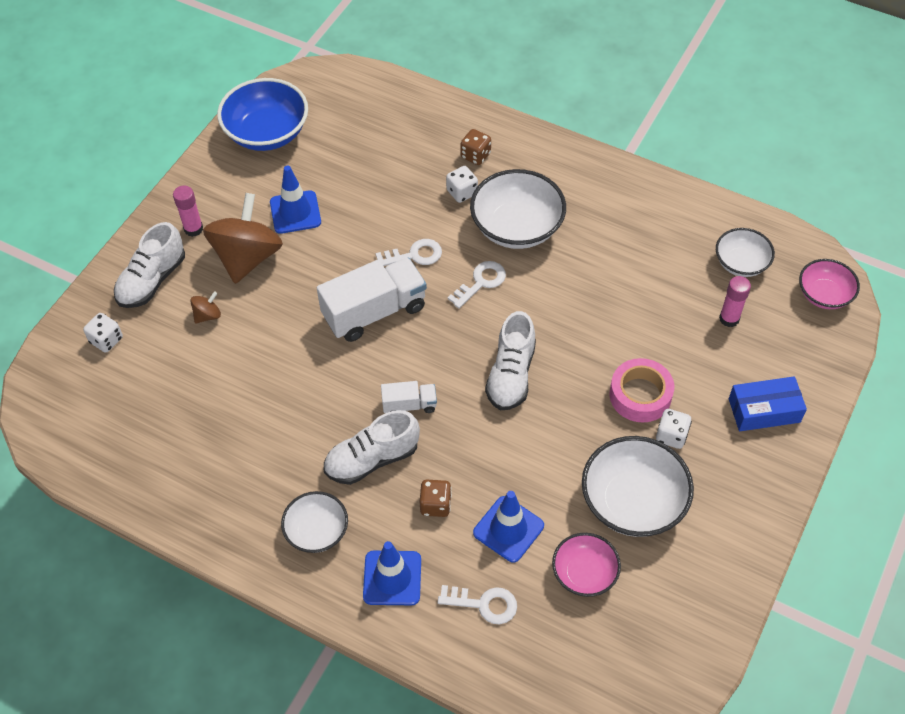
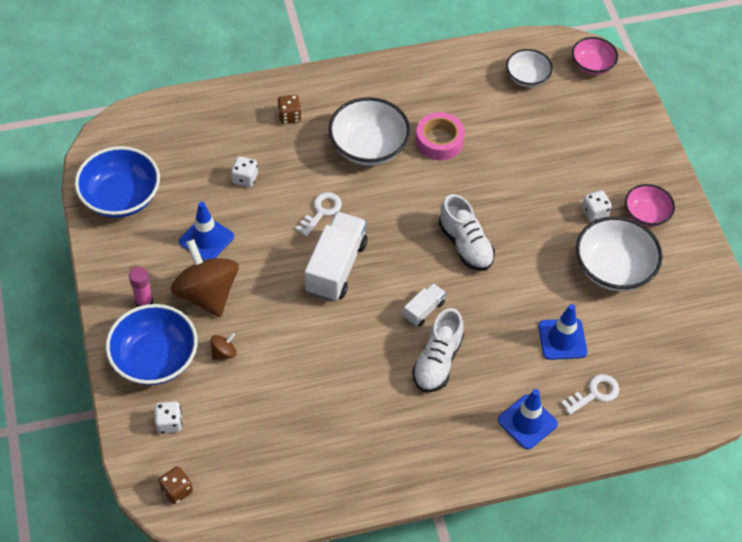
camera: 45 degrees left, 0 degrees up
white shoe [114,222,185,308] -> blue bowl [106,304,198,385]
brown spinning top [190,291,221,324] -> brown spinning top turned 45 degrees clockwise [211,333,236,360]
white bowl [281,491,348,553] -> none
brown dice [420,480,452,517] -> brown dice moved to [159,466,193,504]
white dice [446,166,478,203] -> white dice moved to [231,156,258,187]
white key [448,261,506,309] -> none
pink bowl [552,533,621,597] -> pink bowl moved to [625,184,675,227]
pink tape [610,358,674,423] -> pink tape moved to [416,112,465,160]
pink glue stick [719,276,751,327] -> none
blue box [729,376,807,431] -> none

